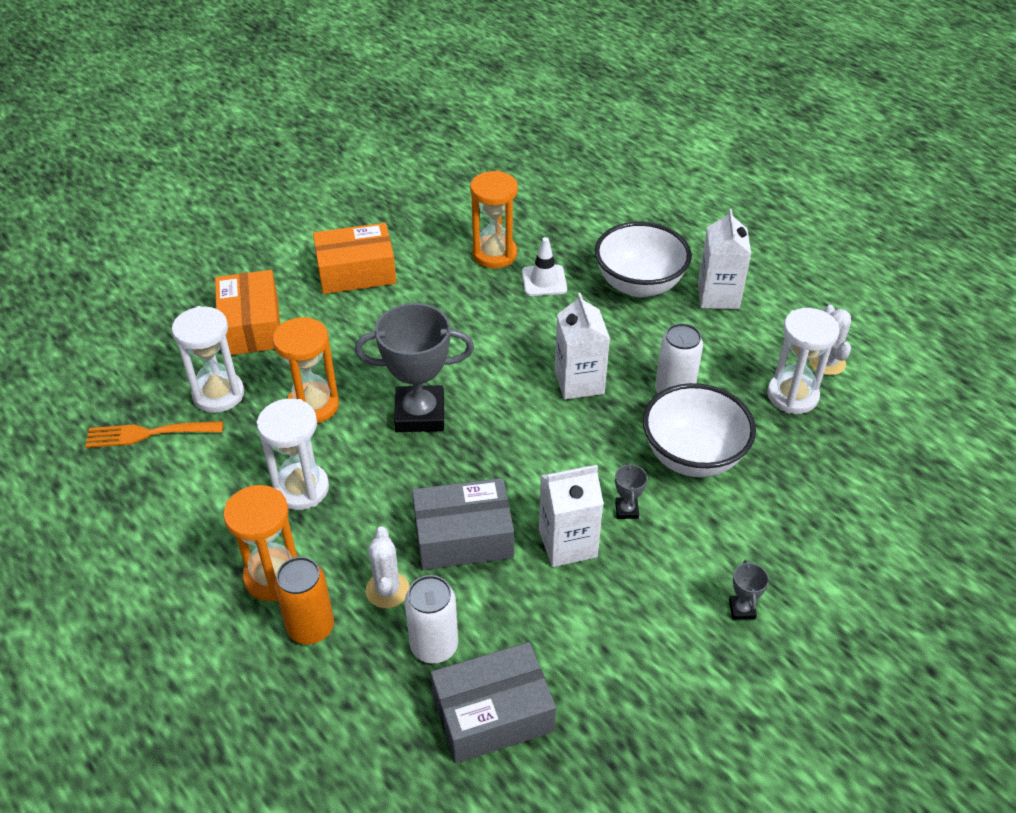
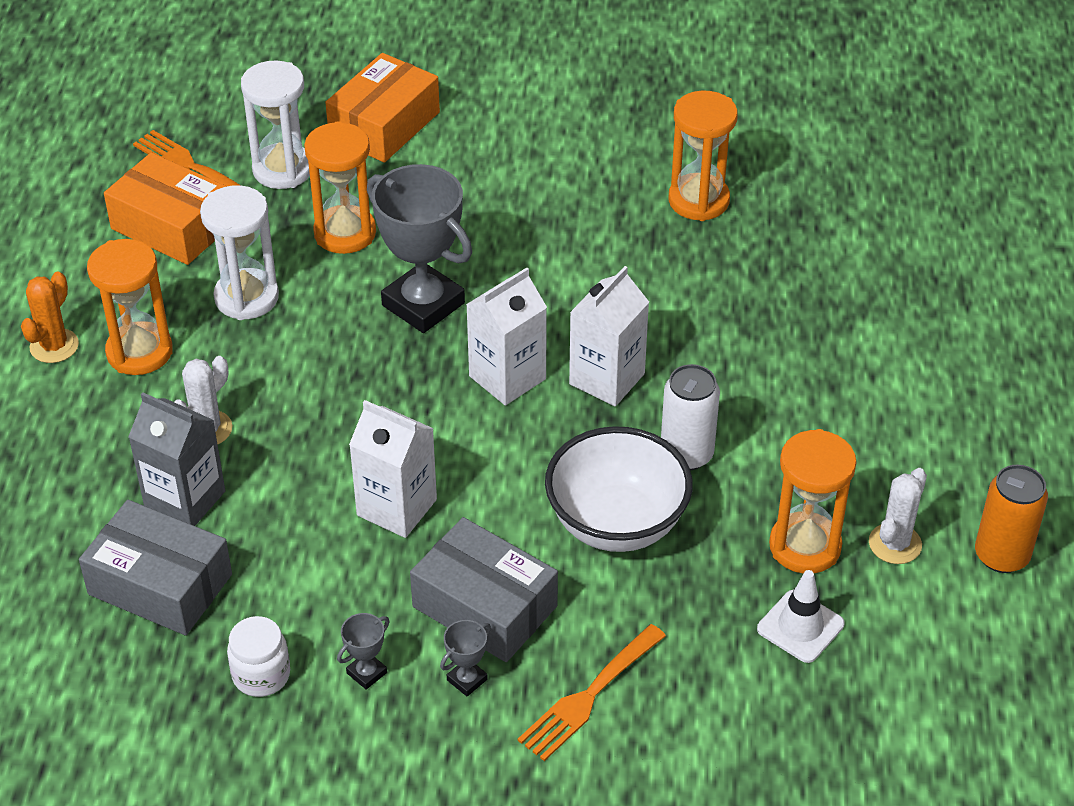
camera: 45 degrees right, 0 degrees up
orange can [274,557,334,644] -> orange can moved to [975,465,1048,573]
orange box [313,223,396,294] -> orange box moved to [104,152,227,265]
white can [405,575,458,663] -> grey carton [128,392,225,526]
grey box [412,478,514,570] -> grey box moved to [410,517,558,662]
white traffic cone [522,237,567,296] -> white traffic cone moved to [757,570,845,663]
white bowl [595,222,692,297] -> none
grey trophy [615,463,647,519] -> grey trophy moved to [337,613,390,690]
white carton [698,209,751,309] -> white carton moved to [466,268,547,406]
white hourglass [767,308,840,414] -> orange hourglass [769,429,857,574]
none -> orange cactus [21,272,79,363]
none -> white jar [227,616,290,697]
none -> orange fork [518,624,666,761]

